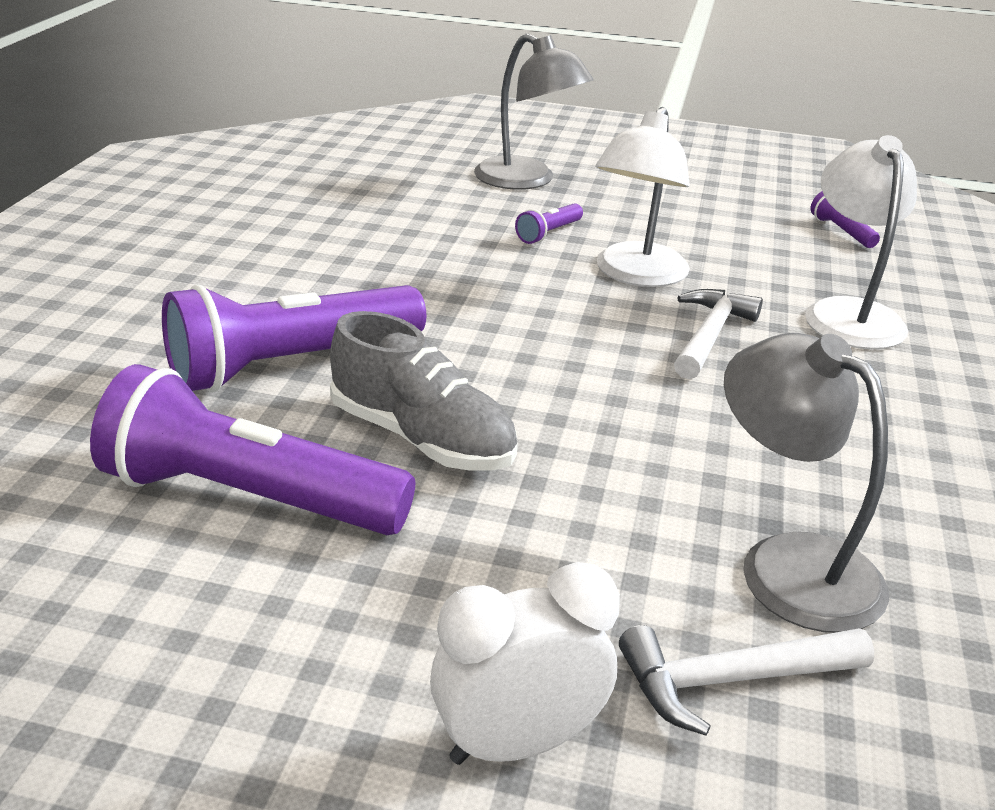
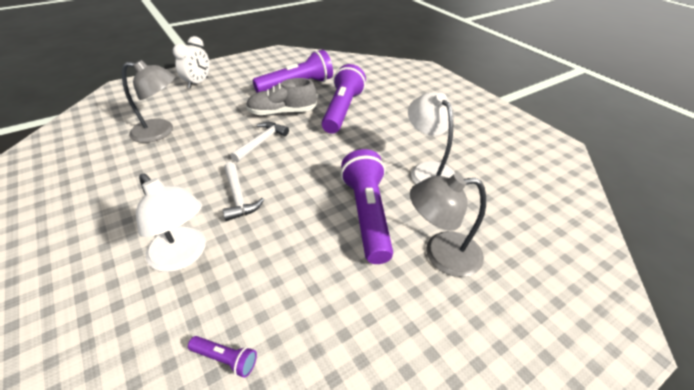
camera: 135 degrees right, 10 degrees up
purple flashlight [515,203,583,244] -> purple flashlight [341,149,393,264], size x2.37
white lamp [595,107,690,287] -> white lamp moved to [408,92,455,184]
white hammer [619,625,874,736] -> white hammer moved to [231,122,289,162]

